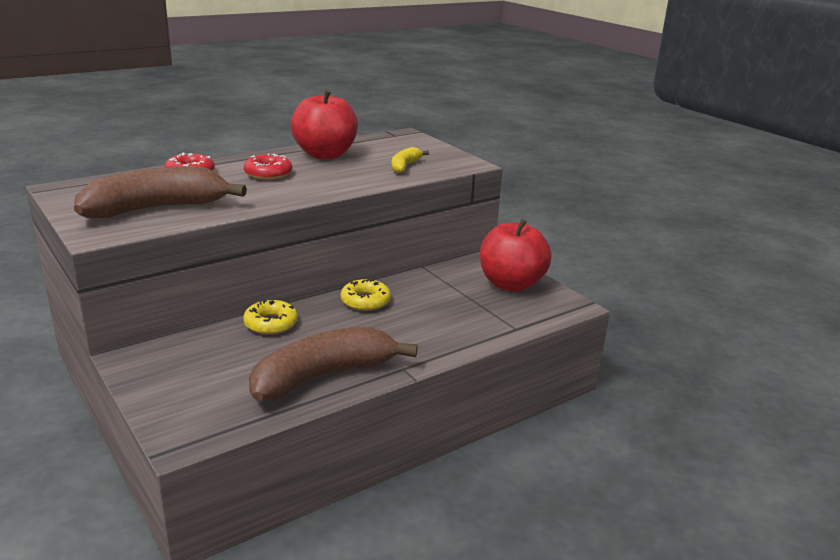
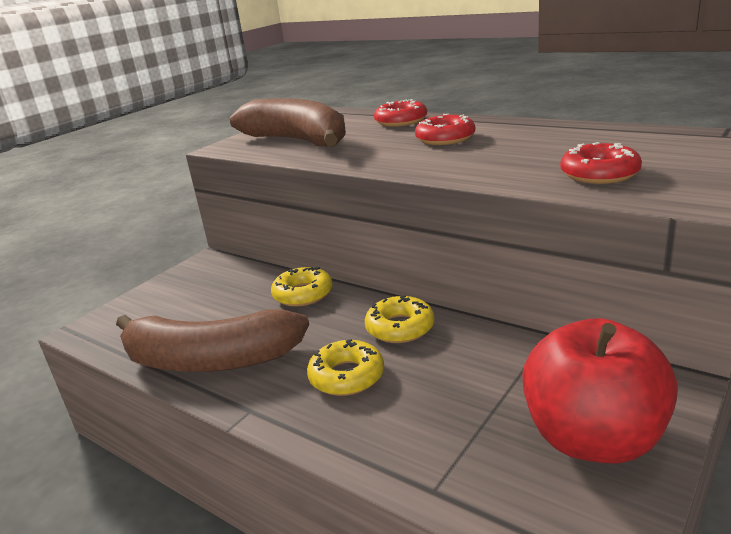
camera: 75 degrees right, 0 degrees up
brown banana [249,327,418,401] -> brown banana turned 150 degrees clockwise [116,310,309,372]
red apple [291,89,358,159] -> none
yellow banana [392,147,429,173] -> red donut [560,142,642,184]
none -> yellow donut [307,339,384,396]

